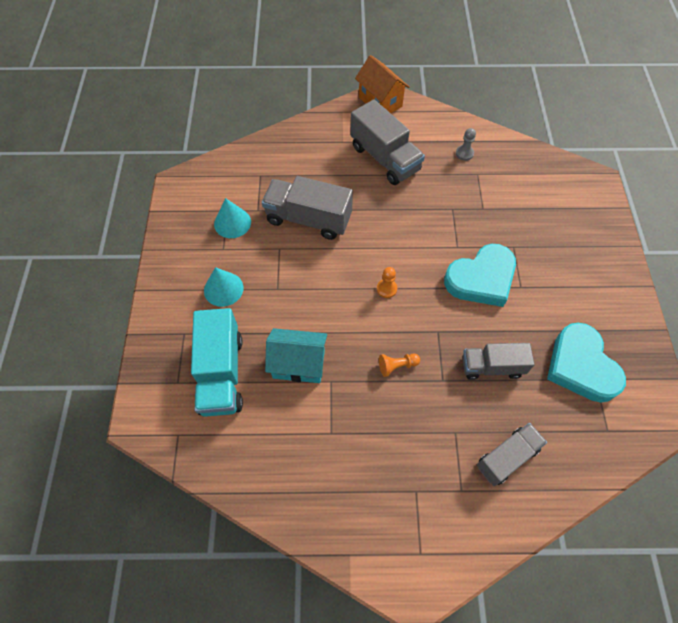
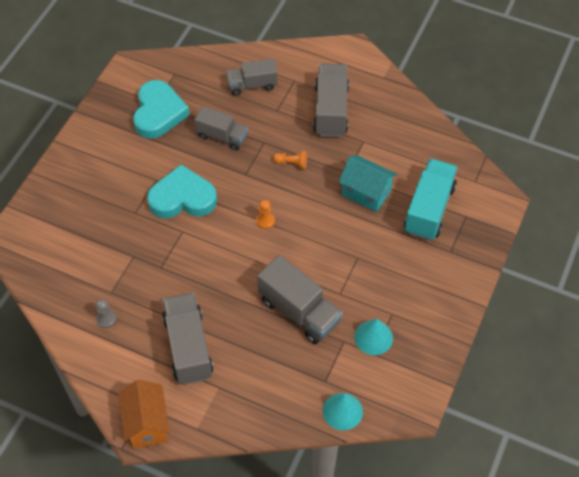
camera: 155 degrees left, 5 degrees down
turquoise cone [204,267,243,307] -> turquoise cone moved to [323,393,363,430]
none -> grey truck [313,63,349,137]

